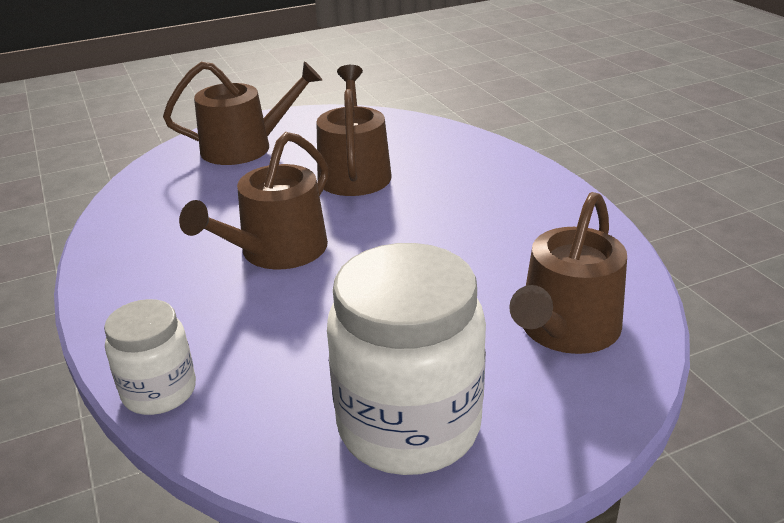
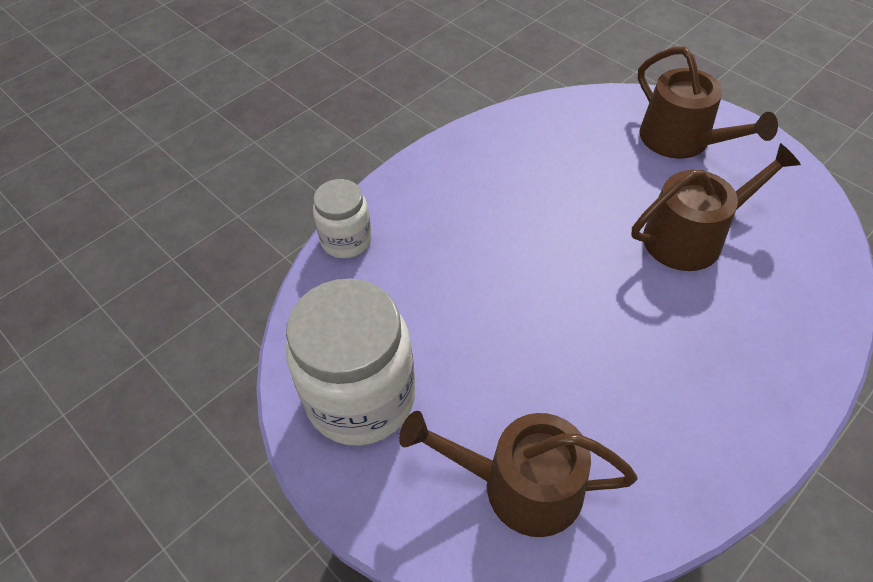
camera: 70 degrees right, 20 degrees up
brown watering can [179,132,329,269] -> none

